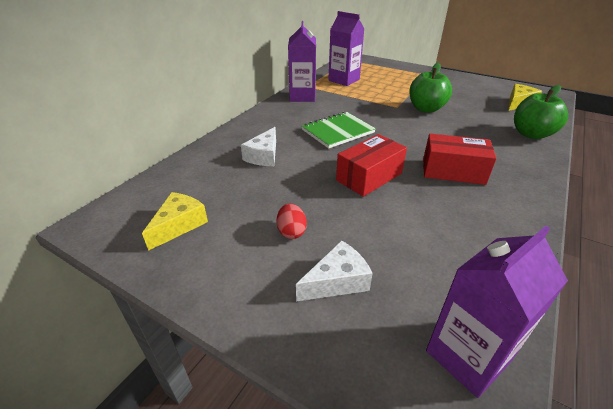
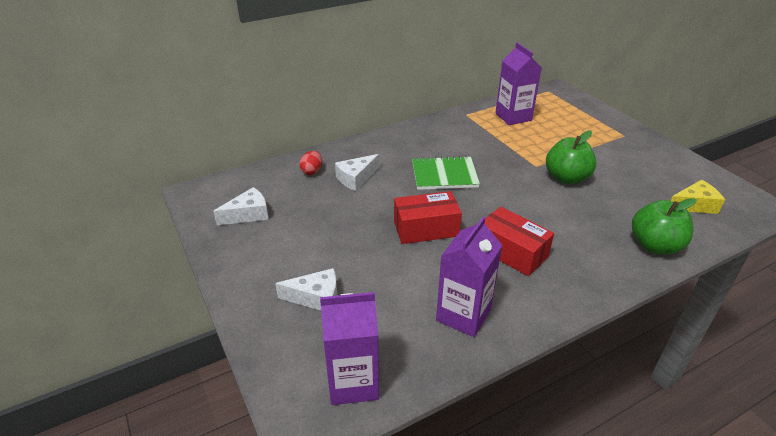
camera: 30 degrees right, 0 degrees up
yellow cheese [142,192,208,251] -> white cheese [213,187,269,225]
red egg [277,204,307,239] -> red egg moved to [299,151,322,175]
purple carton [288,21,316,102] -> purple carton moved to [436,217,502,337]

